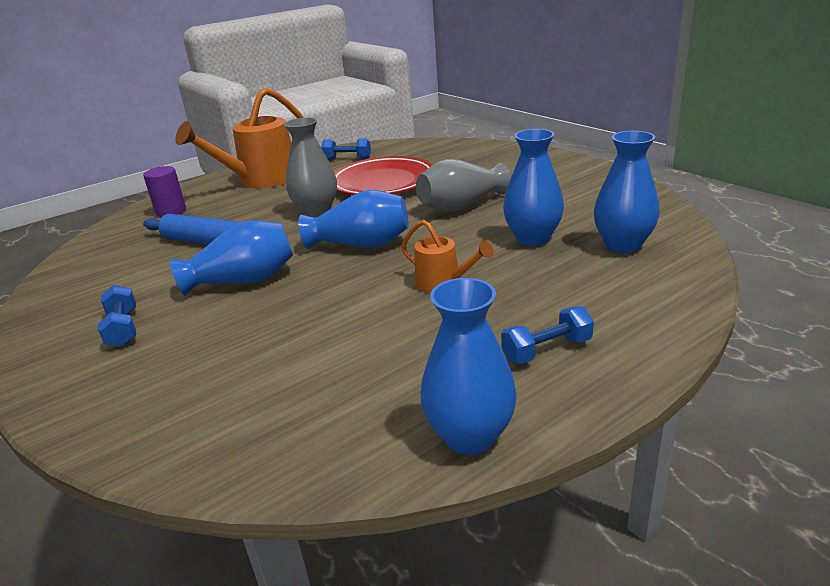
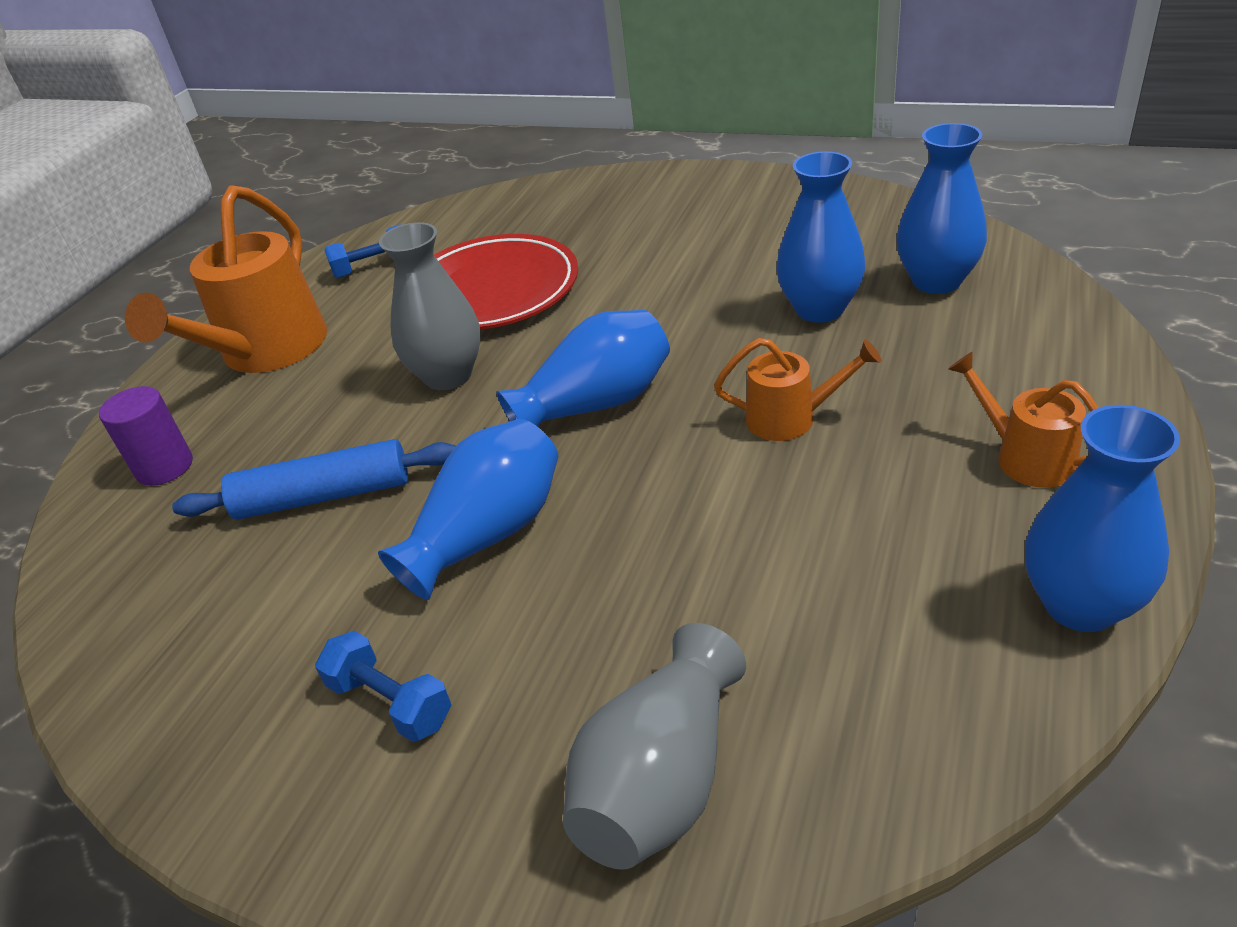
camera: 30 degrees left, 10 degrees up
grey vase [416,159,511,212] -> grey vase moved to [563,623,746,870]
blue dumbbell [501,306,594,364] -> orange watering can [948,352,1099,488]

